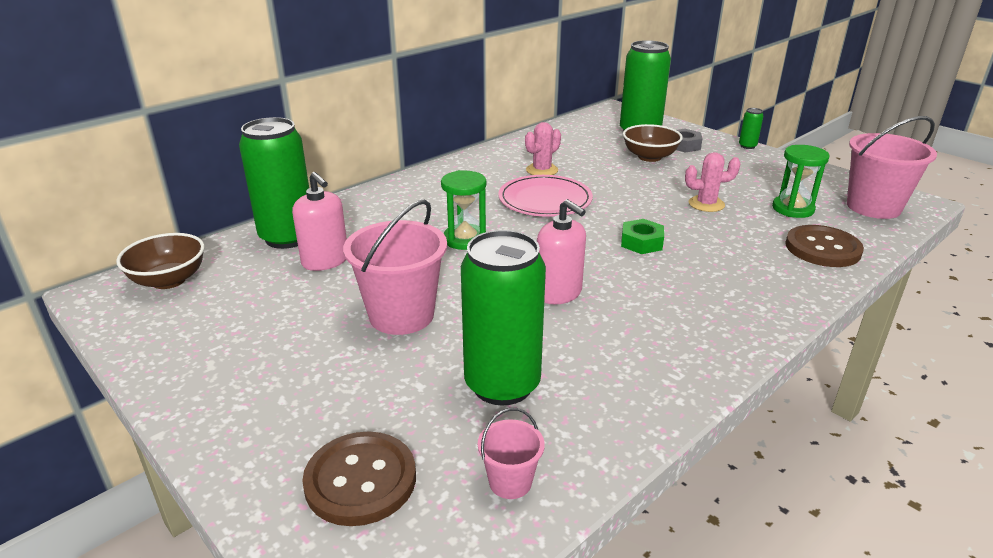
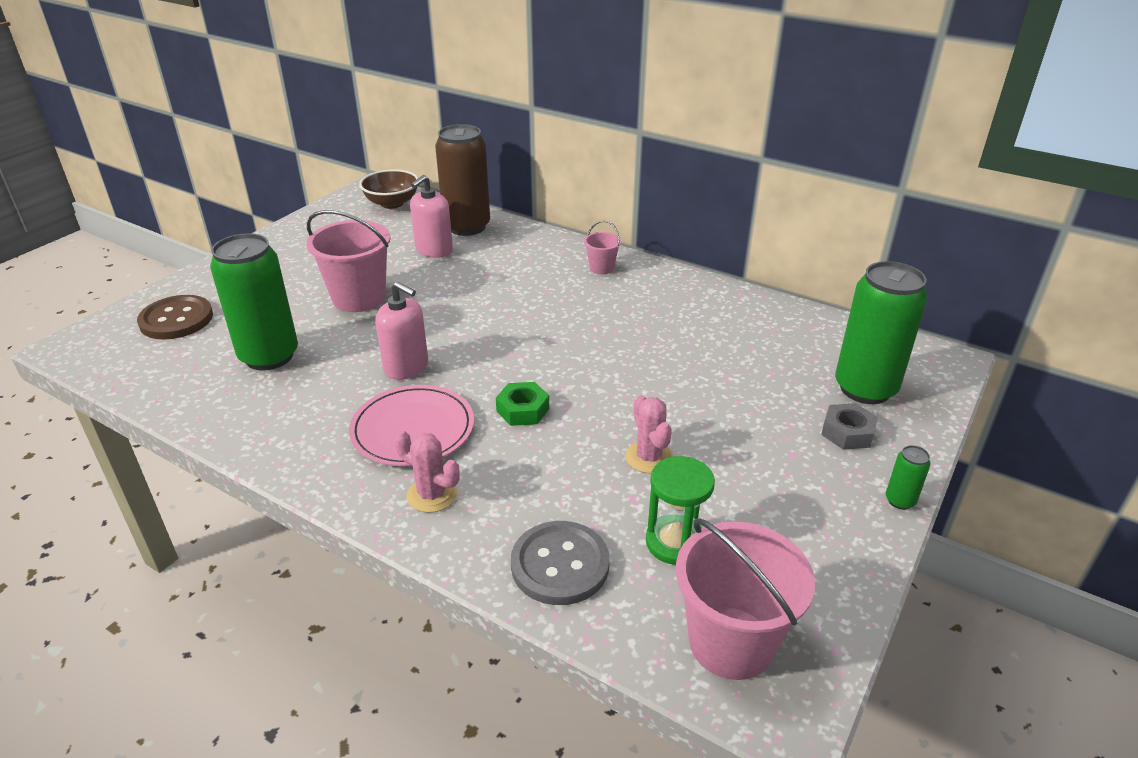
camera: 75 degrees right, 5 degrees up
green can [239,117,309,249] -> brown can [435,124,490,236]
green hourglass [441,170,486,250] -> none
pink bucket [478,408,545,499] -> pink bucket moved to [584,220,621,274]
pink plate [498,175,593,217] -> pink plate moved to [349,385,474,466]
pink cactus [525,122,561,175] -> pink cactus moved to [394,430,460,513]
pink soap dispenser [537,199,586,305] -> pink soap dispenser turned 90 degrees counterclockwise [375,282,428,380]
brown bowl [623,124,683,162] -> none
brown button [785,225,864,267] -> grey button [511,521,610,605]

